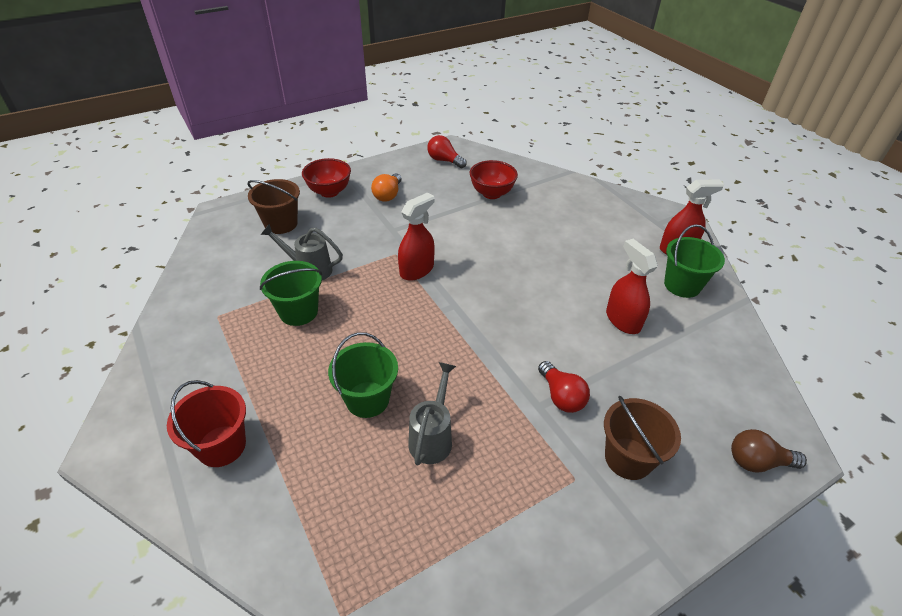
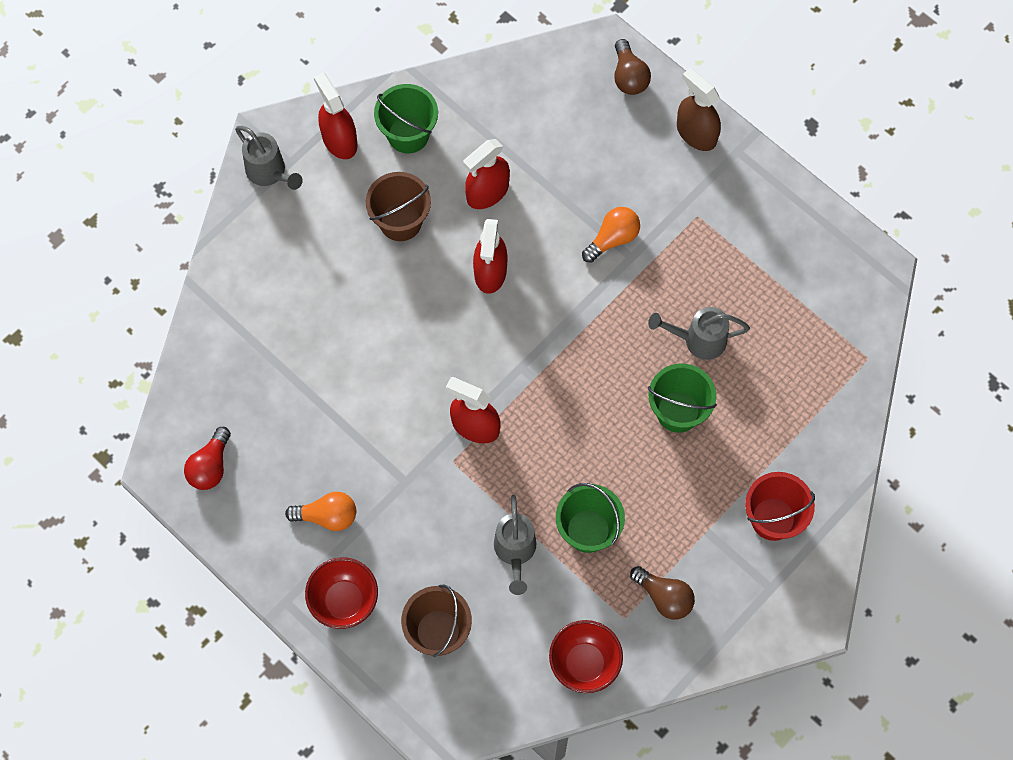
camera: 105 degrees left, 25 degrees up
red bowl [470,160,518,199] -> red bowl moved to [549,620,623,693]
red light bulb [538,361,590,413] -> orange light bulb [582,207,640,263]
brown bucket [604,396,681,480] -> brown bucket moved to [366,172,431,241]
none -> grey watering can [235,126,303,190]
none -> red spray bottle [473,219,508,294]
none -> brown light bulb [630,566,695,620]
none -> brown spray bottle [677,68,721,151]

